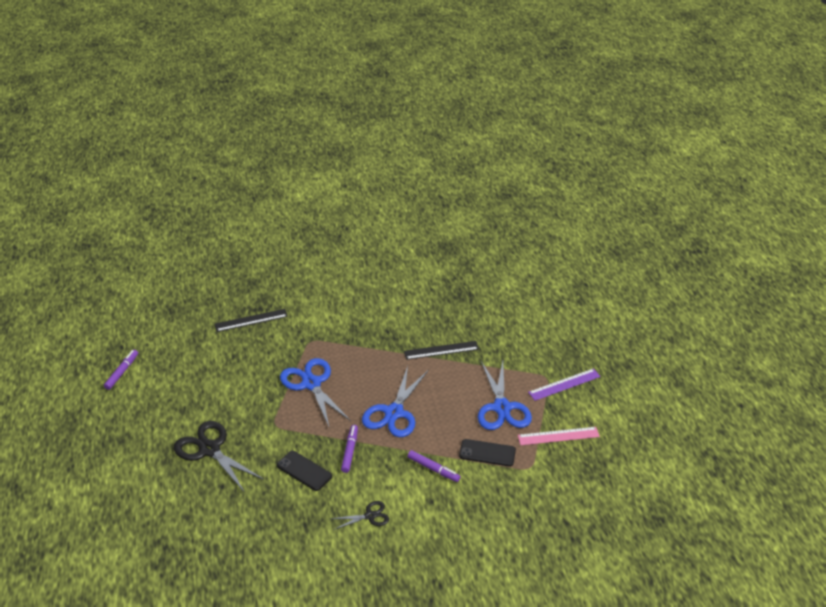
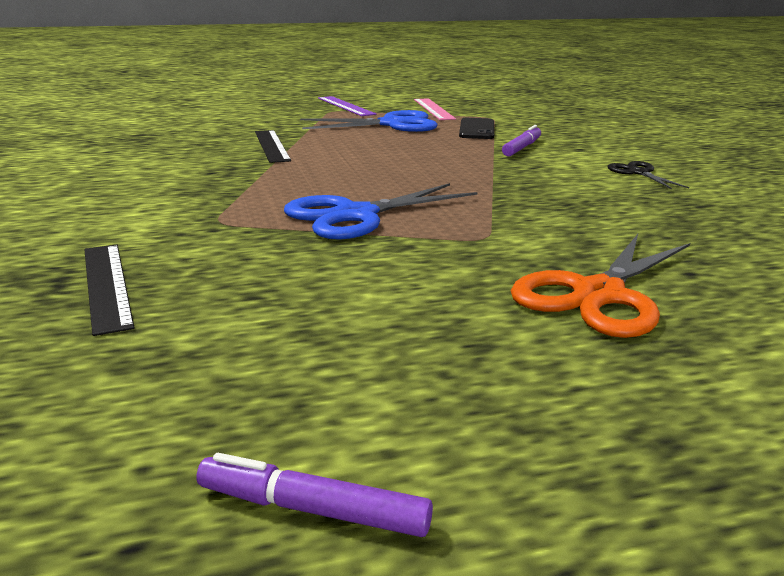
camera: 95 degrees left, 15 degrees down
black scissors [174,421,264,493] -> orange scissors [511,234,690,338]
black phone [277,451,332,491] -> none
purple marker [341,425,358,473] -> none
blue scissors [362,366,429,437] -> none

